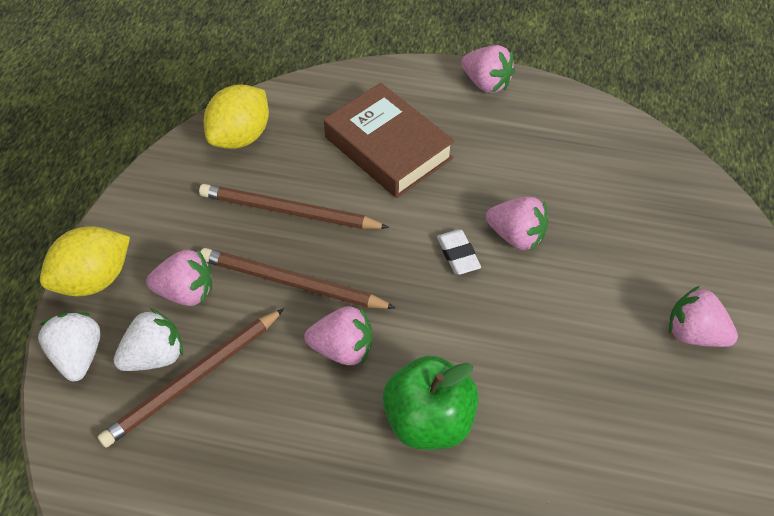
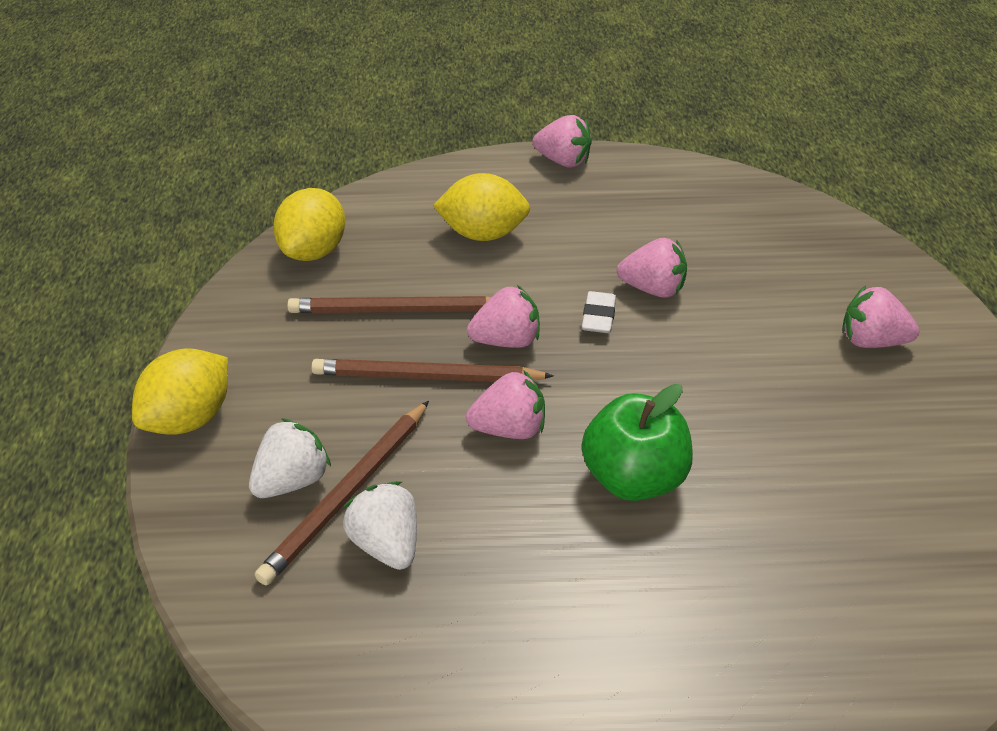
camera: 15 degrees left, 10 degrees down
white strawberry [38,312,101,381] -> white strawberry moved to [343,481,417,570]
pink strawberry [146,249,212,306] -> pink strawberry moved to [467,285,540,348]
brown book [324,83,455,198] -> yellow lemon [433,173,530,241]
white eraser [437,230,481,275] -> white eraser turned 45 degrees clockwise [582,291,616,333]

